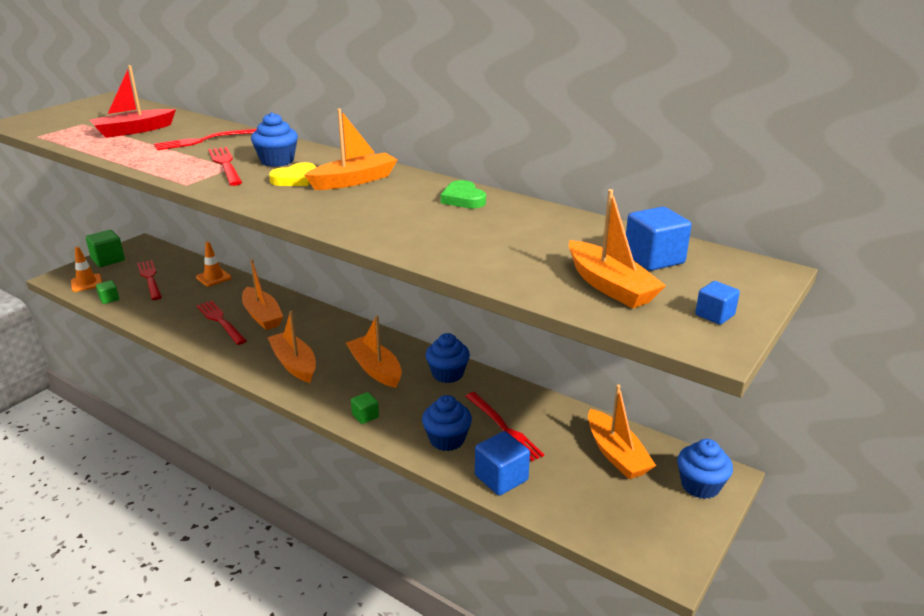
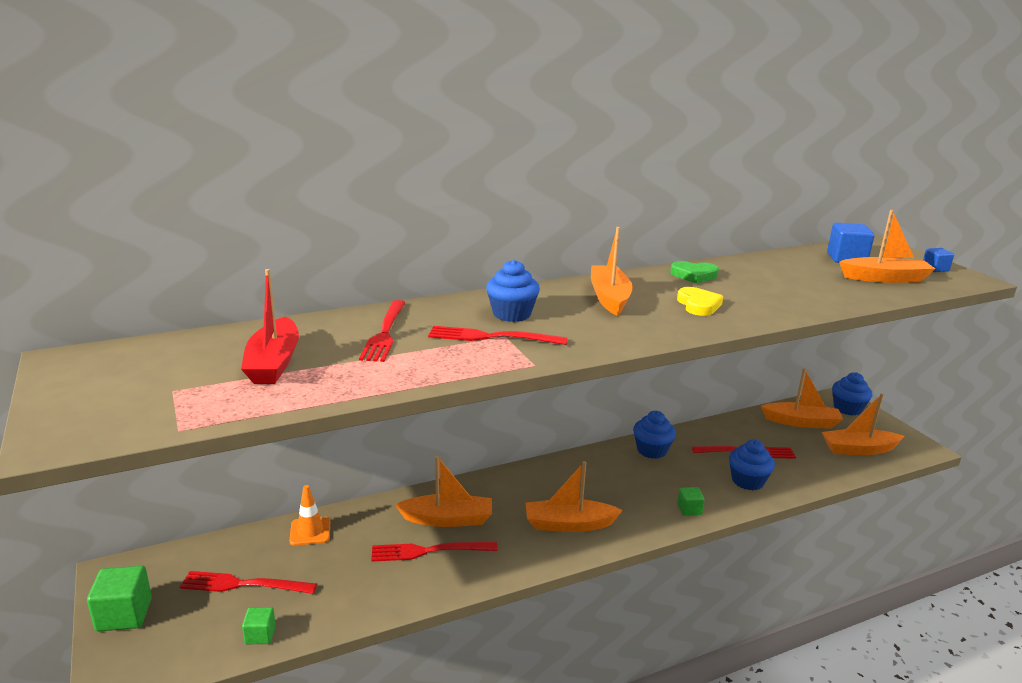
camera: 60 degrees left, 5 degrees down
orange traffic cone [71,247,102,292] -> none
yellow heart [269,162,316,186] -> yellow heart moved to [677,287,723,316]
orange boat [346,315,402,388] -> orange boat moved to [822,394,904,455]
blue cube [475,431,530,496] -> none

